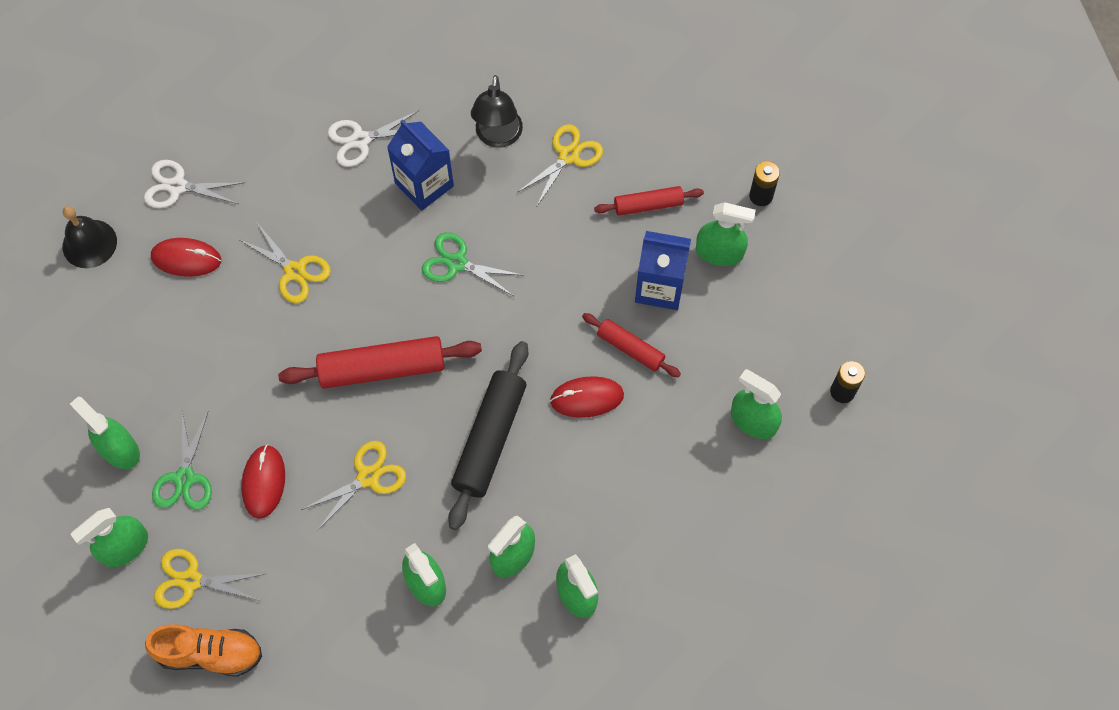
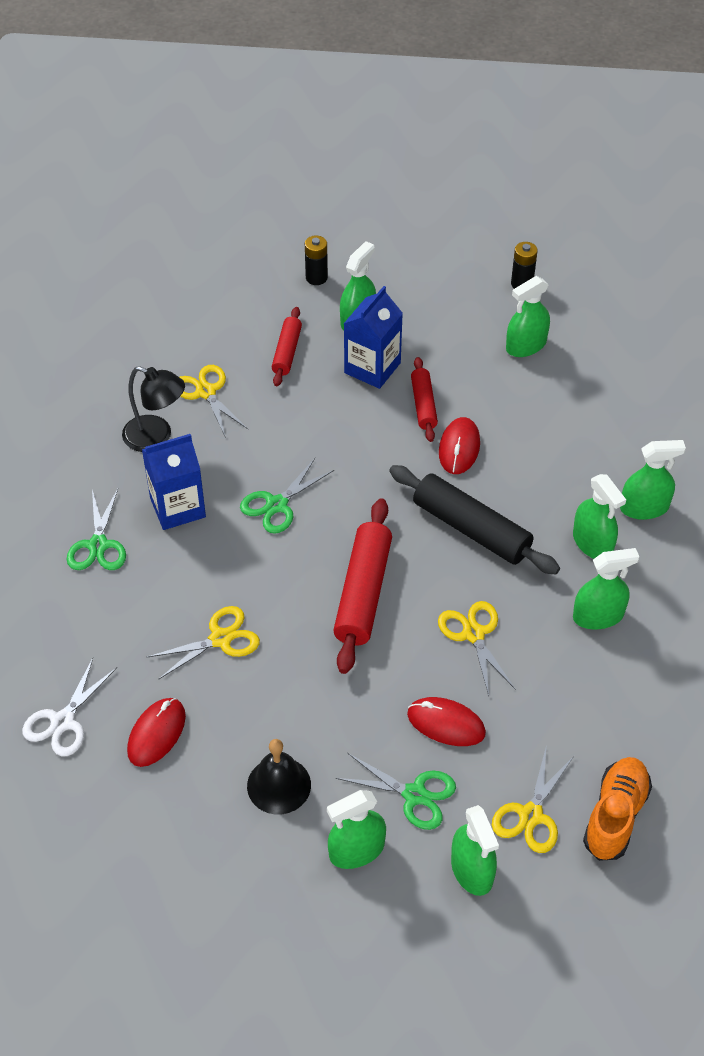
camera: 70 degrees left, 15 degrees down
black bell [63,206,117,268] -> black bell moved to [247,739,311,814]
white scissors [328,110,419,167] -> green scissors [66,489,126,570]
red rolling pin [582,313,681,378] -> red rolling pin turned 60 degrees counterclockwise [411,357,438,442]

